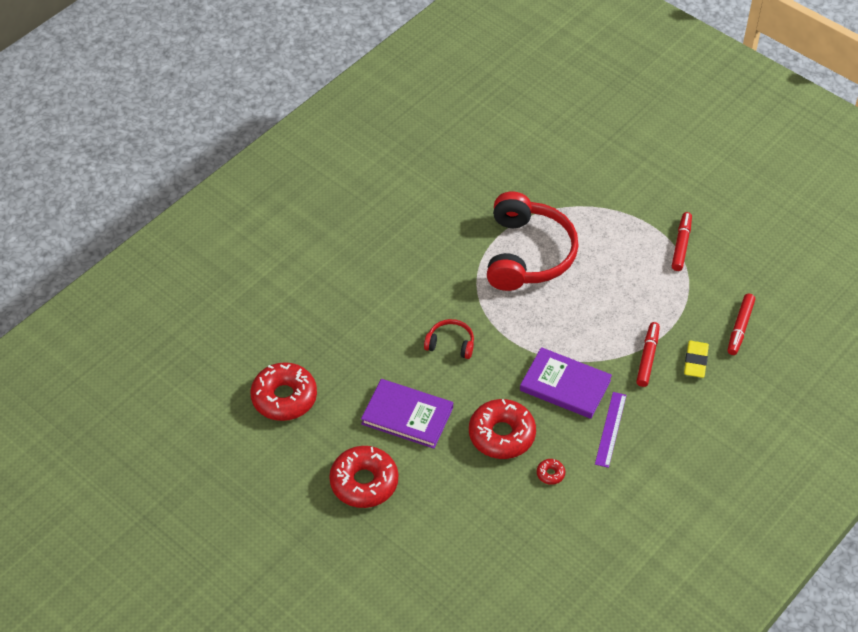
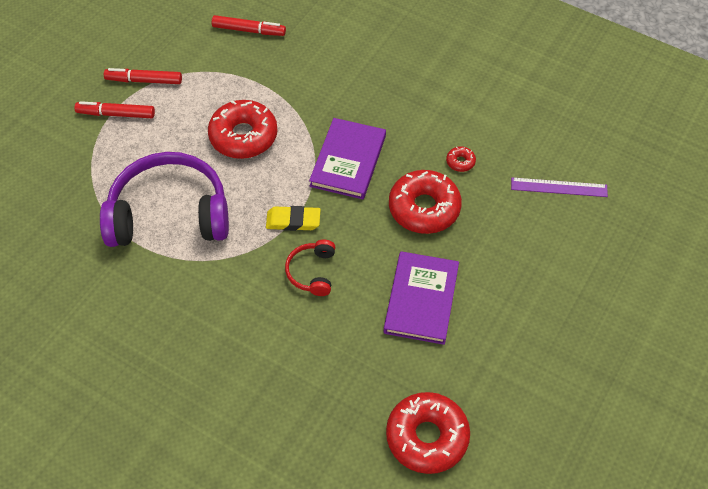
camera: 100 degrees left, 5 degrees up
red donut [329,446,398,508] -> red donut moved to [208,100,278,159]
red headphones [487,192,579,291] -> purple headphones [100,152,229,247]
purple ruler [595,392,626,468] -> purple ruler moved to [511,177,608,197]
red marker [636,322,660,387] -> red marker moved to [74,101,155,118]
yellow eraser [684,341,709,378] -> yellow eraser moved to [266,206,321,231]

